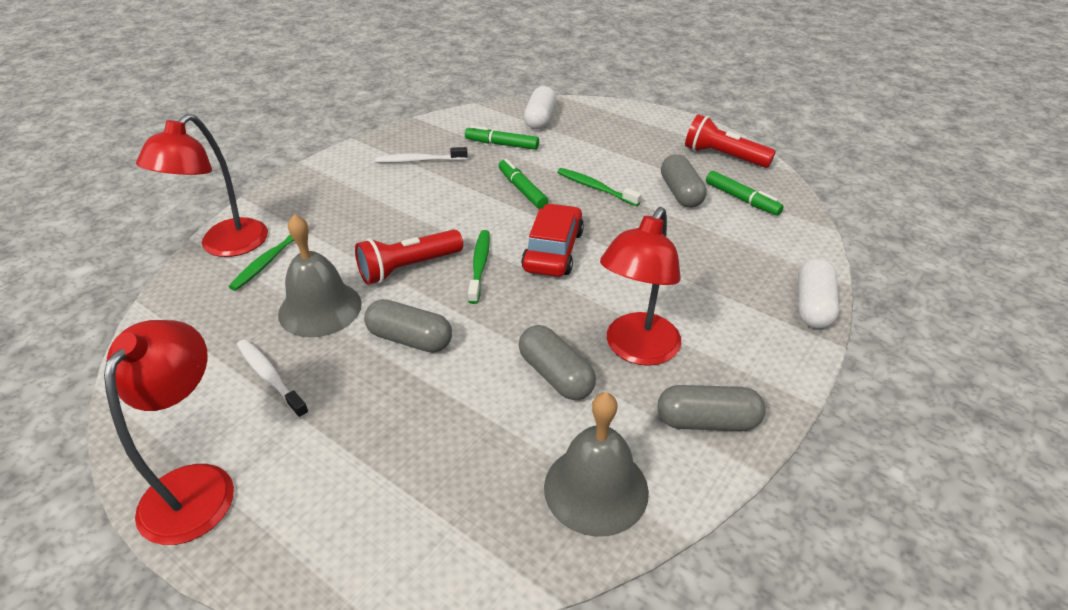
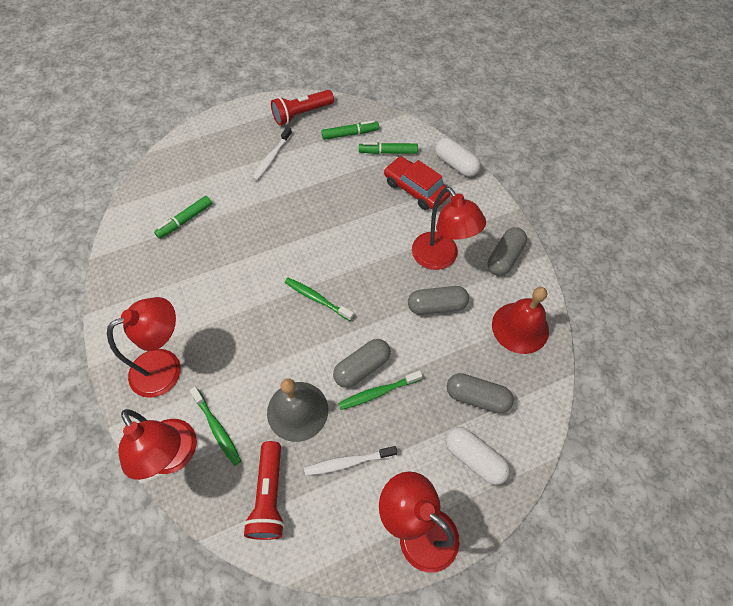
camera: 60 degrees left, 20 degrees up
red flashlight [355,230,463,285] -> red flashlight moved to [243,441,285,540]
white toothbrush [375,147,468,163] -> white toothbrush moved to [253,127,292,181]
green marker [499,159,548,209] -> green marker moved to [359,143,418,154]
red car [521,203,584,277] -> red car moved to [384,156,450,210]
white capsule [524,86,556,129] -> white capsule moved to [446,427,510,485]
grey bell [544,392,649,537] -> red bell [492,287,549,354]
green toothbrush [557,168,642,206] -> green toothbrush moved to [338,371,423,410]
grey capsule [661,154,707,208] -> grey capsule moved to [447,373,514,413]
none -> red lamp [107,297,181,398]

